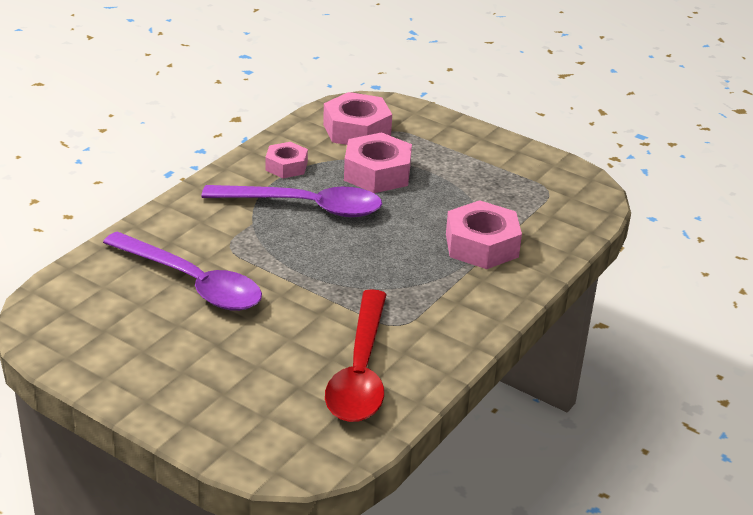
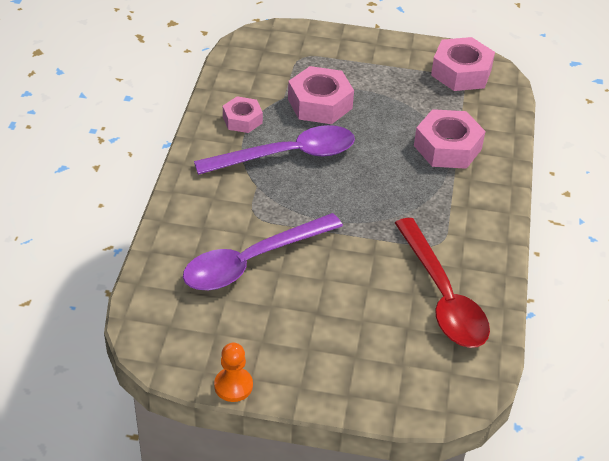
camera: 25 degrees left, 10 degrees up
purple spoon [103,231,262,311] -> purple spoon turned 135 degrees clockwise [183,213,343,290]
pink nut [323,92,392,145] -> pink nut moved to [431,37,495,91]
none -> orange pawn [214,343,253,402]

